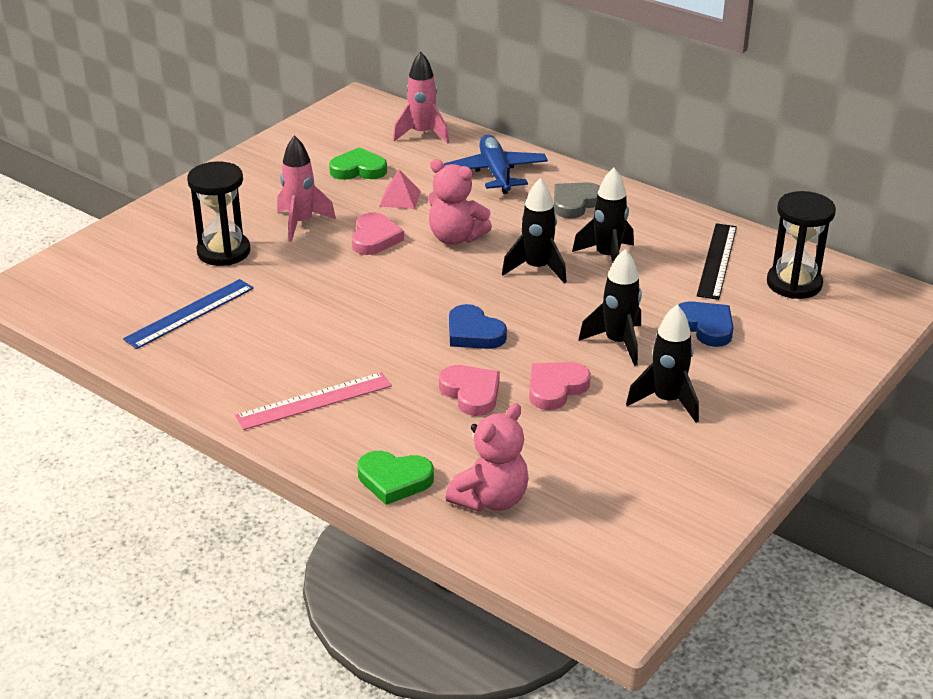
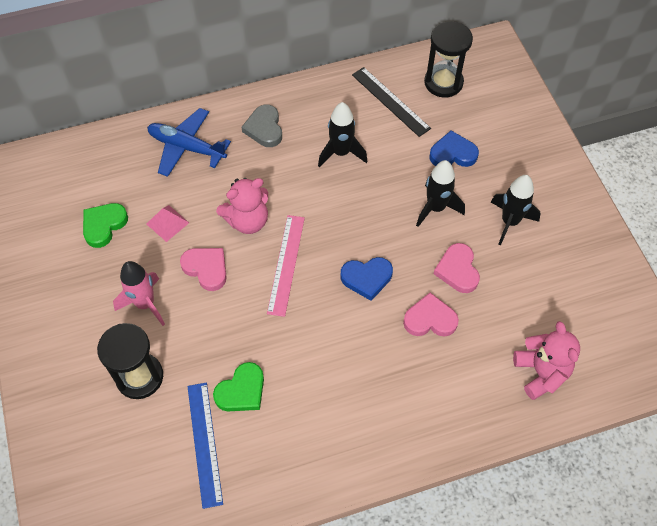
camera: 55 degrees left, 25 degrees up
pink ruler [235,372,392,430] -> pink ruler moved to [267,215,305,317]
green heart [357,451,434,505] -> green heart moved to [213,362,264,411]
pink rocket [393,52,449,143] -> none
black rocket [502,178,567,284] -> none

